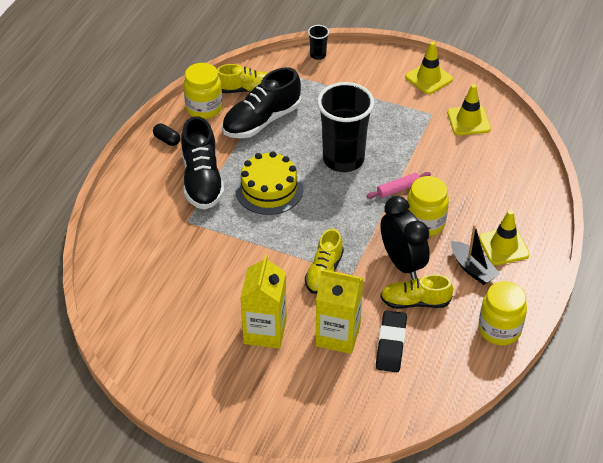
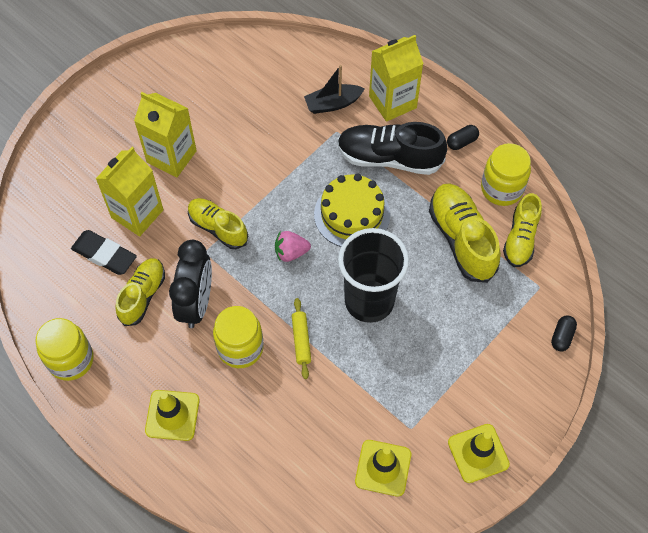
camera: 110 degrees right, 15 degrees up
black shoe [222,67,301,138] -> yellow shoe [429,183,501,283]
black cup [308,25,329,60] -> black capsule [551,315,577,351]
pink rolling pin [366,172,431,199] -> yellow rolling pin [292,298,311,379]
black clock [380,196,430,280] -> black clock turned 75 degrees counterclockwise [169,240,212,328]
black boat [451,225,500,285] -> black boat moved to [304,65,365,114]
none -> pink strawberry [275,231,311,262]
none -> yellow carton [369,35,424,122]

